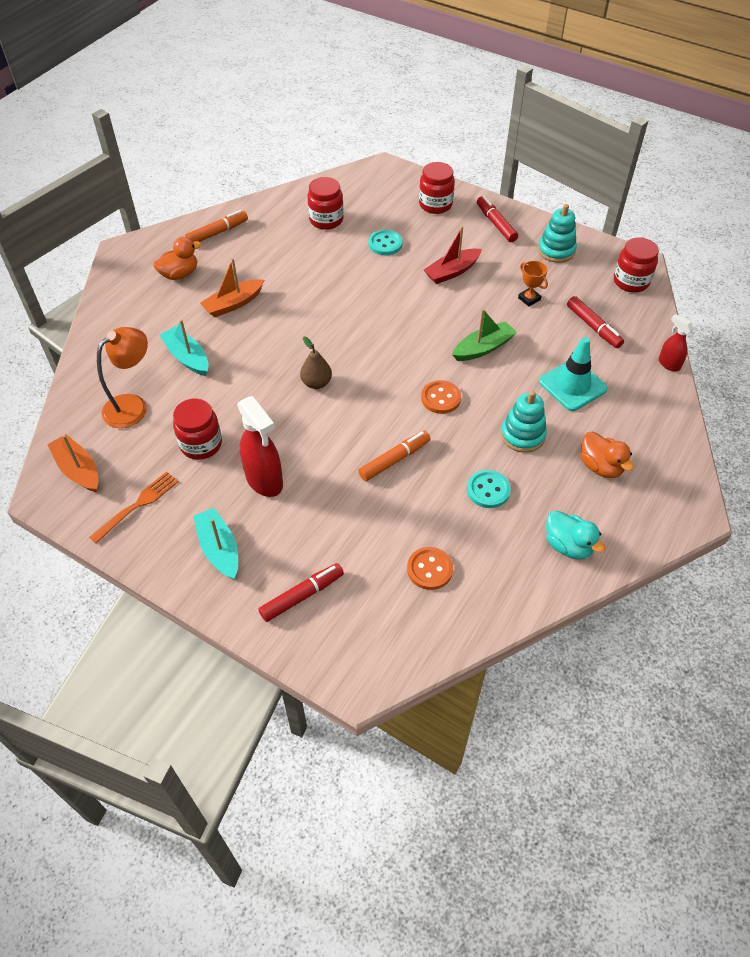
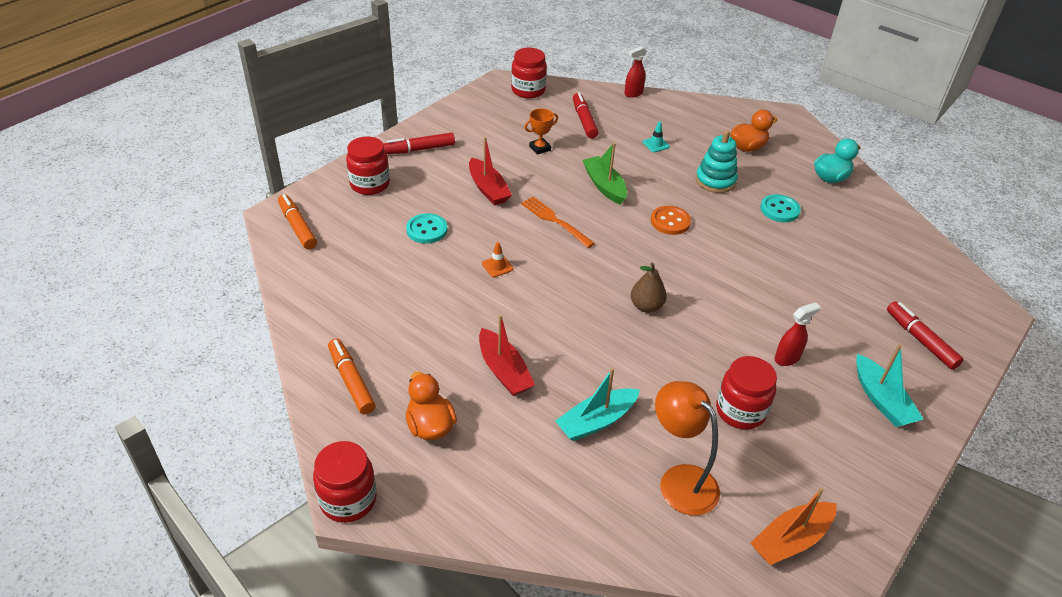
camera: 85 degrees left, 10 degrees down
orange fork [89,471,179,544] -> orange fork moved to [521,197,595,248]
turquoise boat [193,508,238,579] -> turquoise boat turned 90 degrees counterclockwise [856,344,923,427]
orange boat [200,258,264,317] -> red boat [479,314,535,396]
red spray bottle [237,396,283,497] -> red spray bottle [775,302,820,366], size x0.56
red jar [308,177,344,230] -> red jar moved to [313,441,377,523]
orange marker [358,431,430,481] -> orange marker moved to [278,194,317,249]
orange button [407,547,453,590] -> none
turquoise stacking toy [538,204,577,263] -> none
turquoise traffic cone [539,337,608,411] -> turquoise traffic cone [643,121,670,152], size x0.45
red marker [567,296,624,348] -> red marker turned 75 degrees counterclockwise [573,92,599,139]
none -> orange traffic cone [482,242,513,277]

